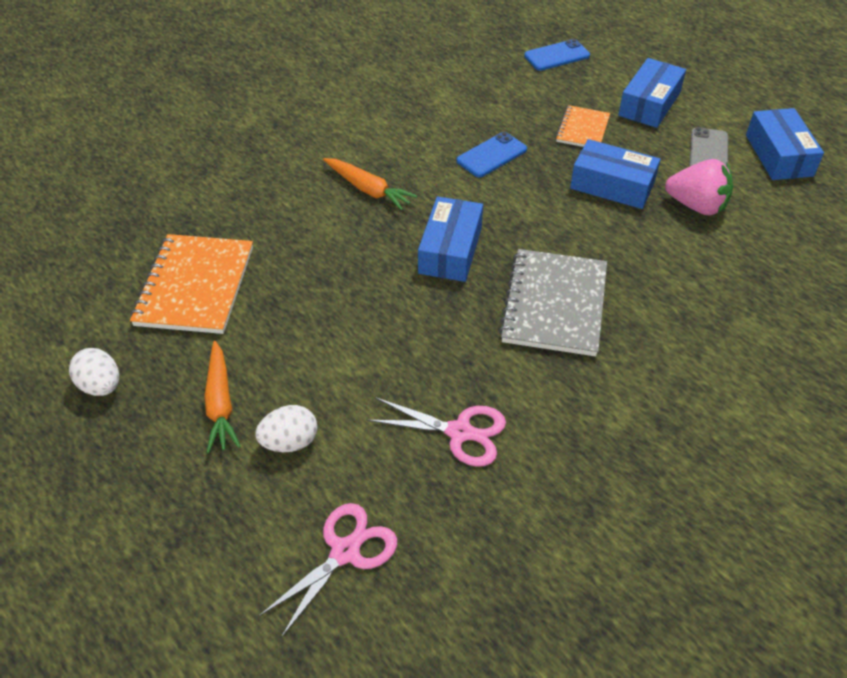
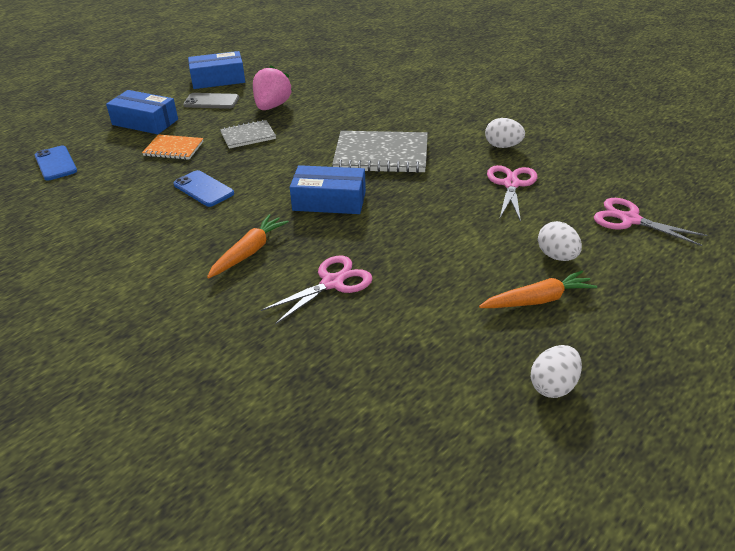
camera: 95 degrees left, 10 degrees down
orange notebook [130,234,253,334] -> none
blue box [570,139,660,209] -> grey notebook [220,120,276,149]
none -> pink scissors [261,256,372,324]
none -> white egg [485,118,525,148]

